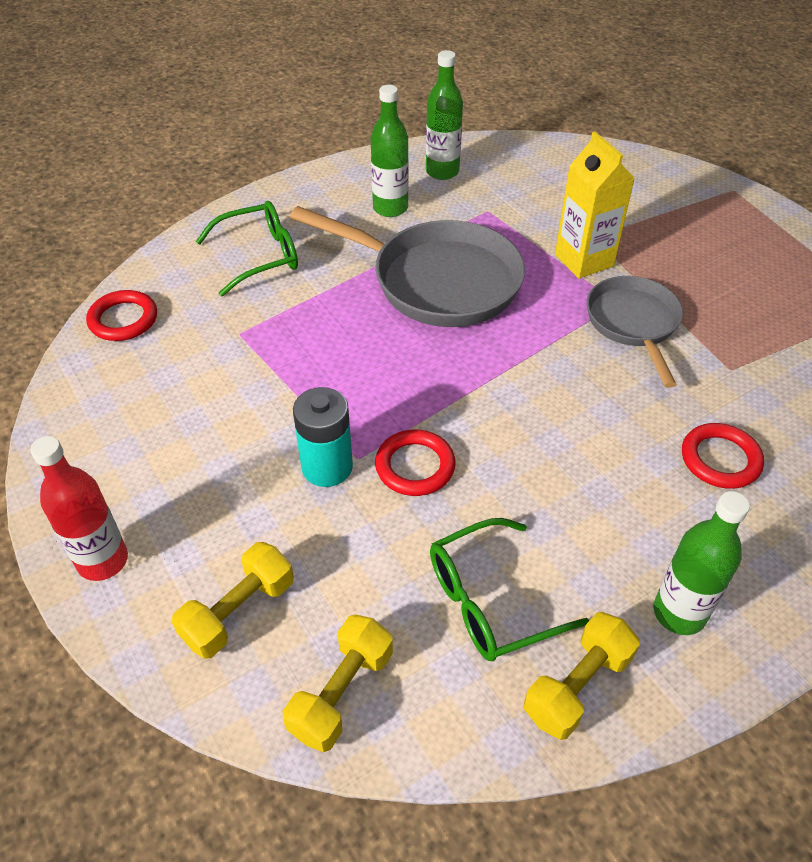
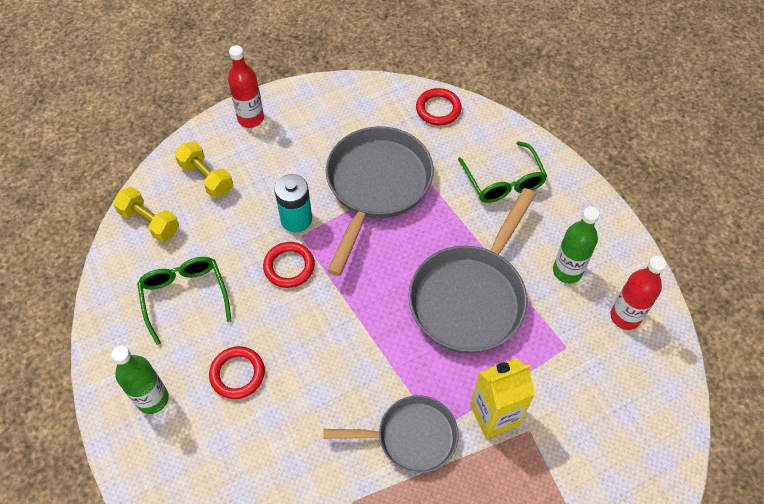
camera: 95 degrees right, 10 degrees up
green bottle [426,50,463,180] -> red bottle [610,256,666,330]
yellow dumbbell [524,612,640,740] -> none
red ring [682,423,764,489] -> red ring moved to [209,346,265,399]
none -> grey pan [326,126,434,276]

